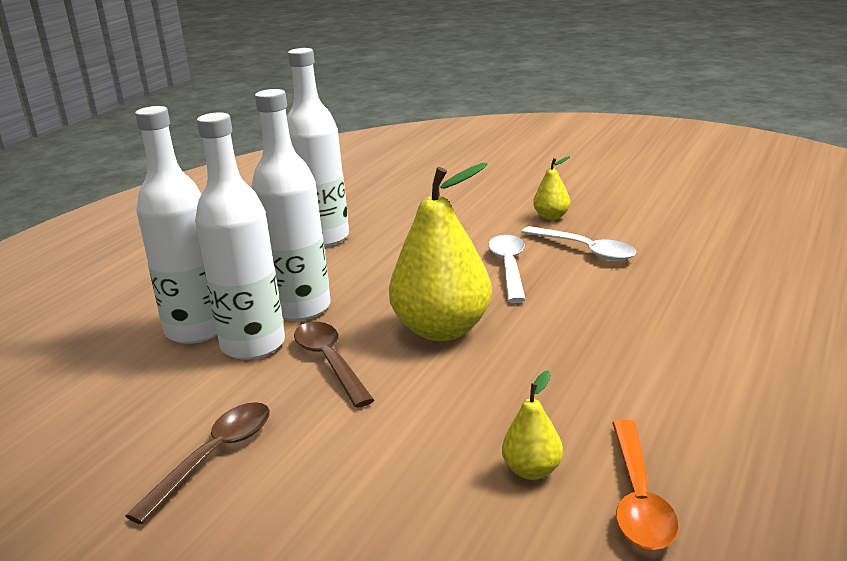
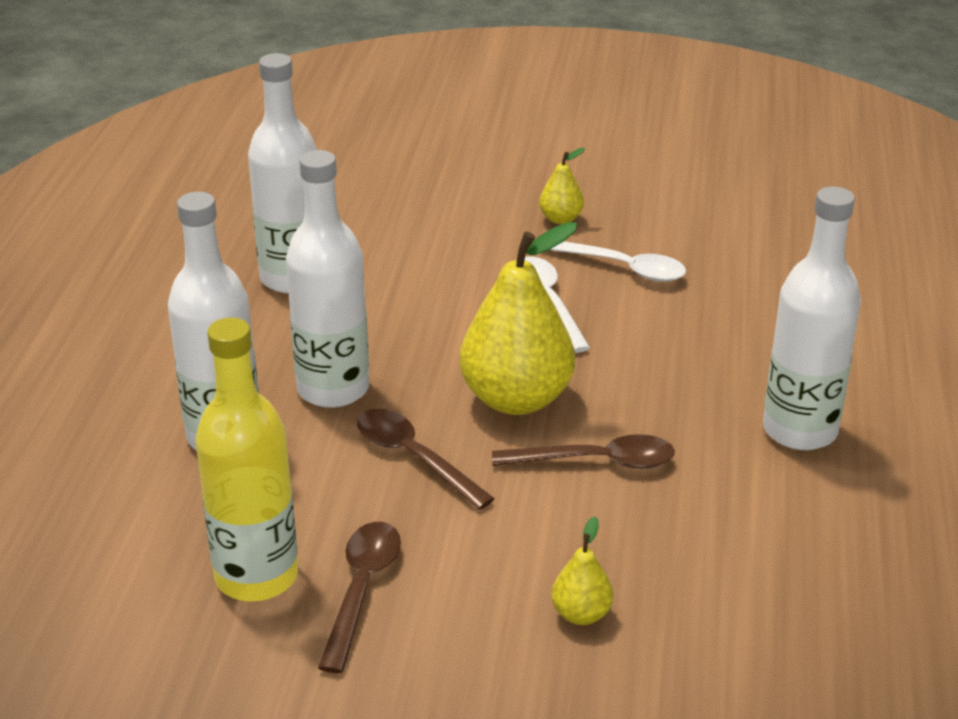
camera: 20 degrees left, 10 degrees up
white bottle [195,112,285,360] -> white bottle moved to [763,187,861,450]
yellow pear [502,371,563,480] -> yellow pear moved to [551,516,613,625]
orange spoon [612,419,679,550] -> none
none -> yellow bottle [196,317,298,601]
none -> brown spoon [492,434,675,469]

